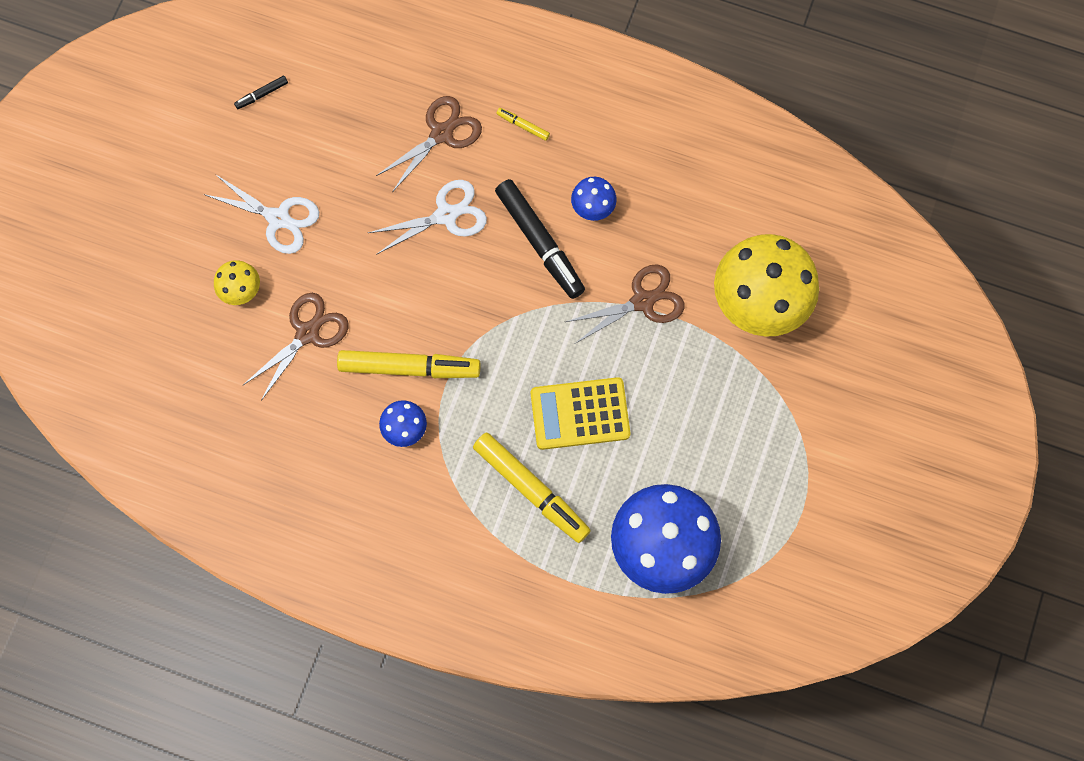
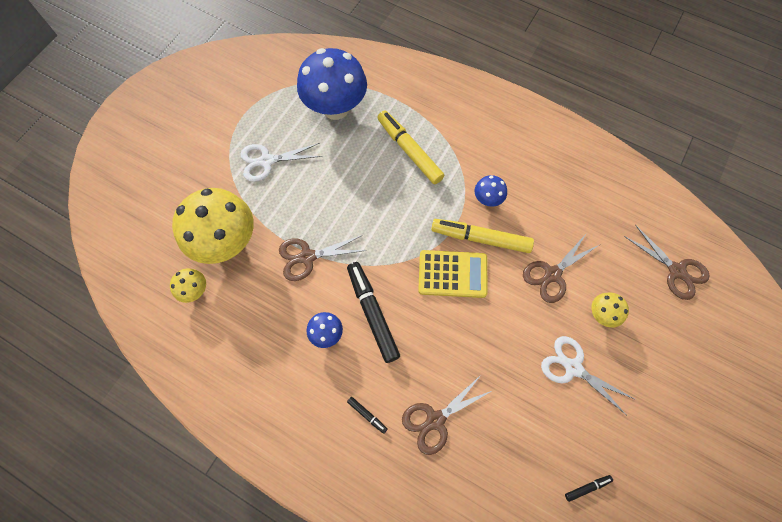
camera: 170 degrees left, 5 degrees down
white scissors [368,180,487,255] -> white scissors moved to [240,143,322,182]
yellow marker [496,108,550,141] -> black marker [347,397,388,434]
yellow calculator [531,377,630,450] -> yellow calculator moved to [418,250,488,298]
none -> yellow mushroom [170,268,206,303]
none -> brown scissors [624,225,710,300]

